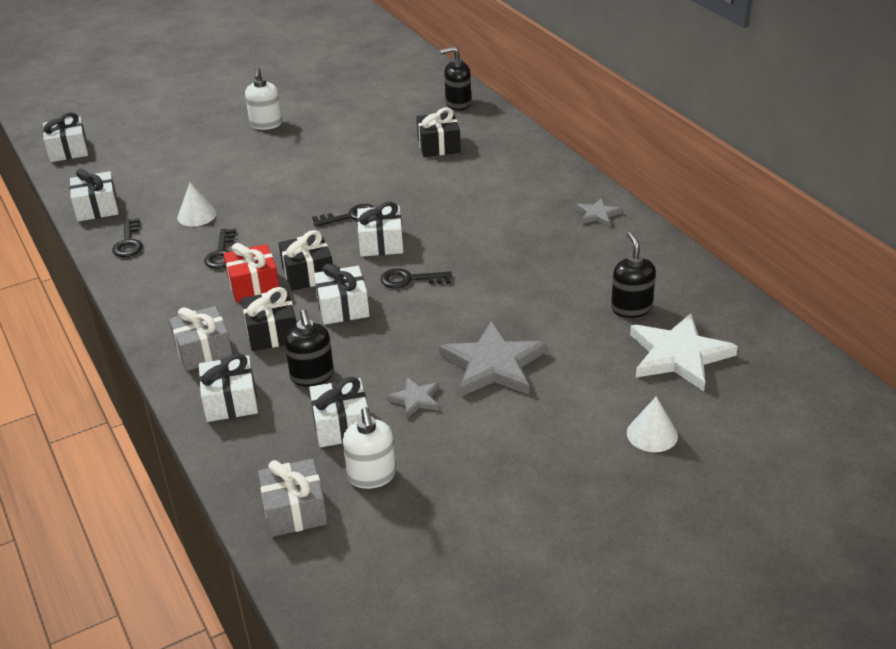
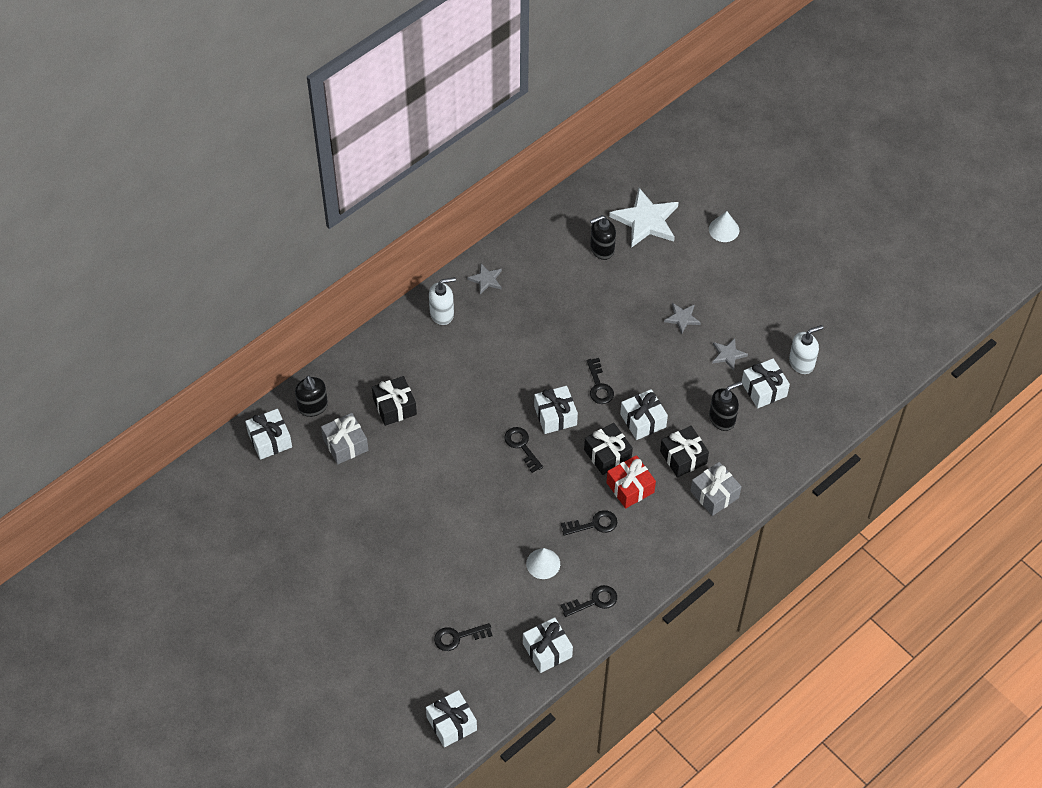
camera: 105 degrees left, 20 degrees up
white gift [199,354,258,422] -> white gift moved to [245,409,292,460]
white soap dispenser [245,67,282,130] -> white soap dispenser moved to [429,277,456,325]
grey gift [258,459,327,537] -> grey gift moved to [321,413,368,464]
grey star [439,321,546,397] -> grey star [664,303,701,334], size x0.50
none -> black key [434,623,493,651]

